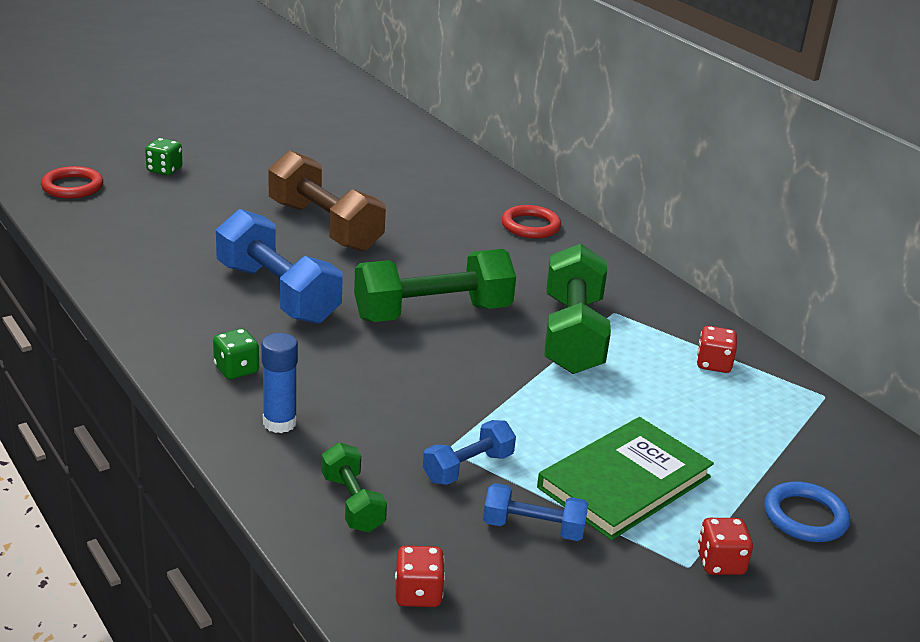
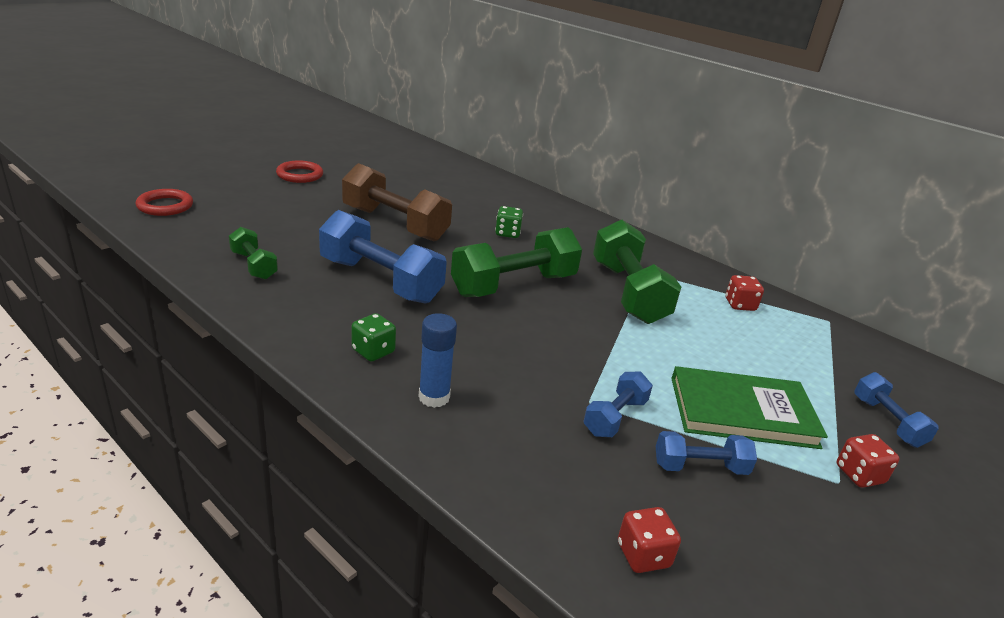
camera: 15 degrees left, 0 degrees up
green dice [145,138,183,175] -> green dice moved to [495,206,523,238]
green dumbbell [321,443,387,532] -> green dumbbell moved to [229,227,278,280]
red ring [502,205,561,238] -> red ring moved to [276,160,323,183]
green book [537,417,714,540] -> green book turned 60 degrees clockwise [671,366,828,449]
blue ring [764,481,850,542] -> blue dumbbell [854,372,939,448]

